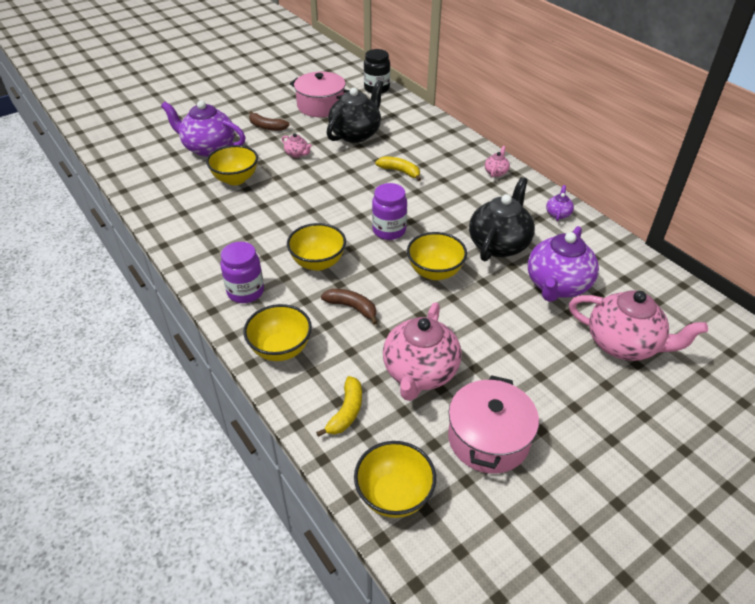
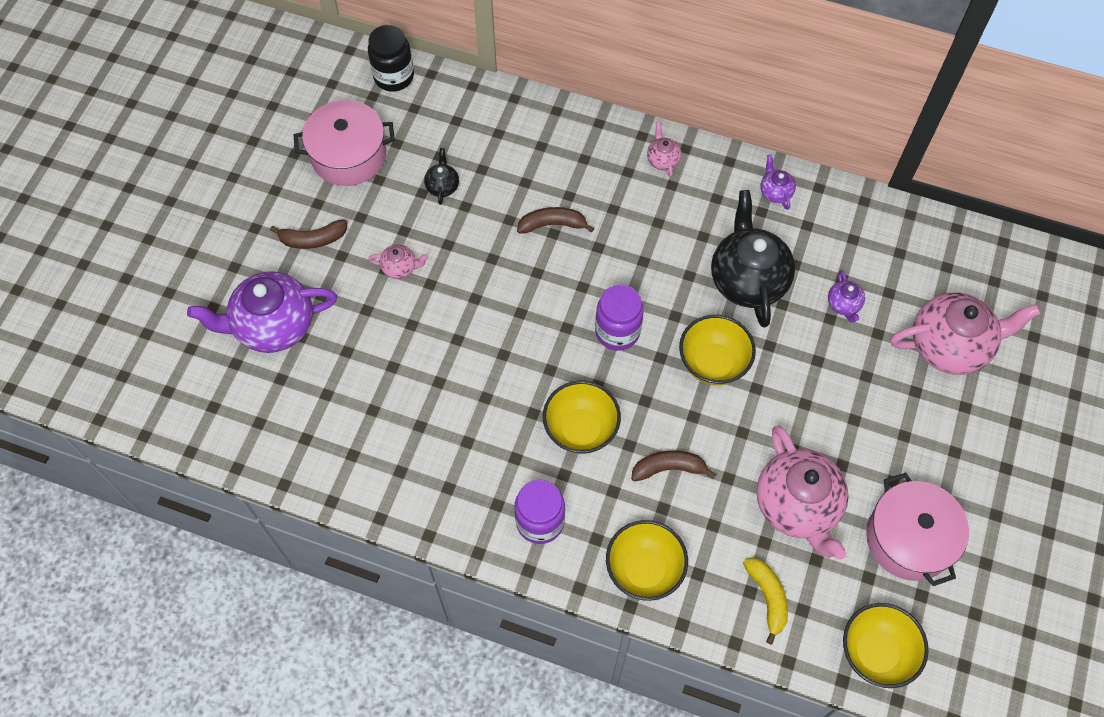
camera: 35 degrees left, 20 degrees up
yellow bowl [206,145,258,185] -> none
black teapot [327,80,384,143] -> black teapot [424,148,459,205], size x0.44
yellow banana [375,156,421,181] -> brown banana [517,207,594,234]
purple teapot [528,226,599,302] -> purple teapot [828,270,865,322], size x0.44

